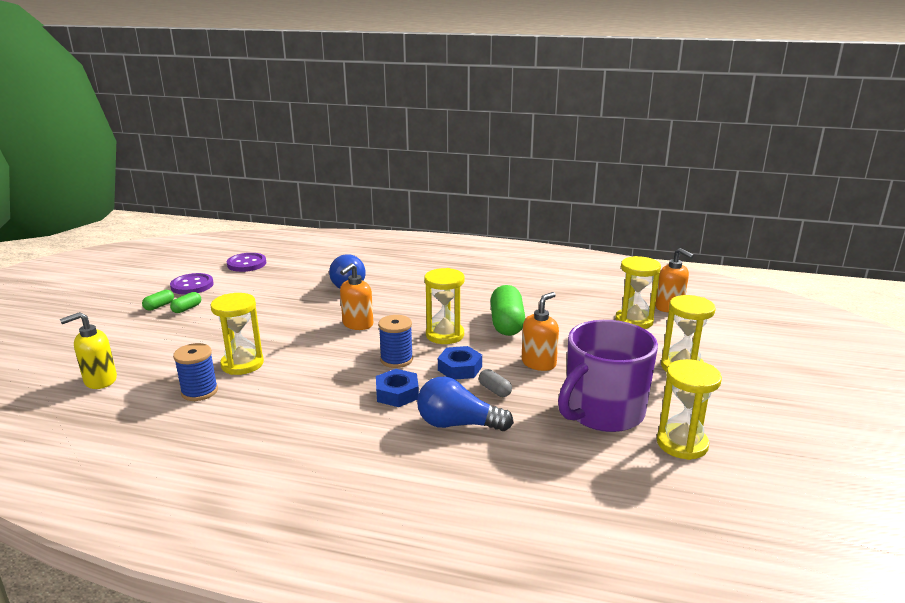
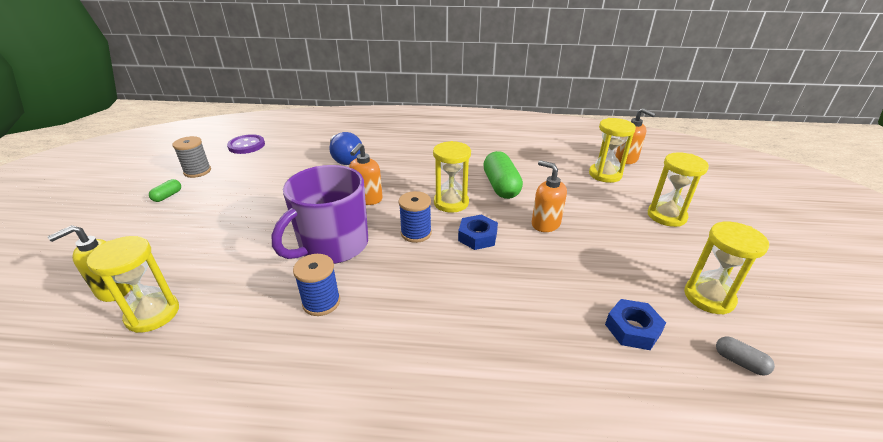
camera: 10 degrees left, 10 degrees up
purple button [170,273,213,295] -> grey spool [172,136,211,178]
green capsule [170,292,201,313] -> none
blue spool [173,343,218,401] -> blue spool moved to [293,254,340,316]
yellow hourglass [211,293,264,375] -> yellow hourglass moved to [87,236,179,333]
blue nut [376,369,419,407] -> blue nut moved to [605,299,666,350]
blue light bulb [417,377,514,431] -> none
grey capsule [479,369,512,397] -> grey capsule moved to [716,336,775,376]
orange soap dispenser [522,292,559,371] -> orange soap dispenser turned 75 degrees counterclockwise [532,160,567,232]
purple mug [558,320,658,432] -> purple mug moved to [272,165,368,264]

